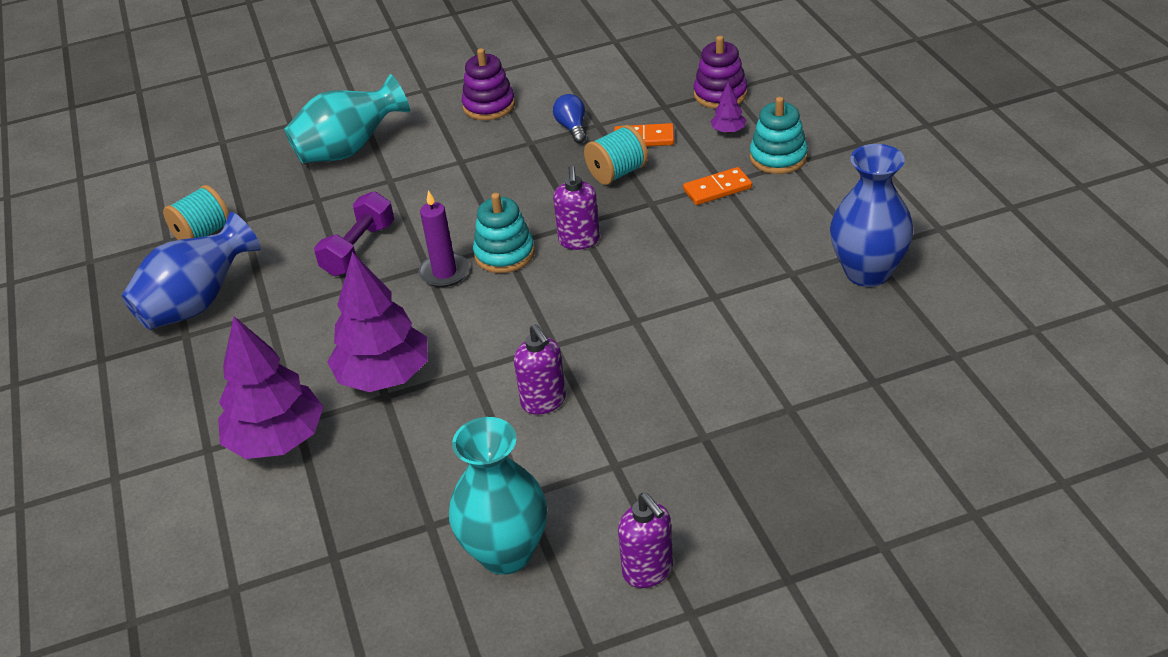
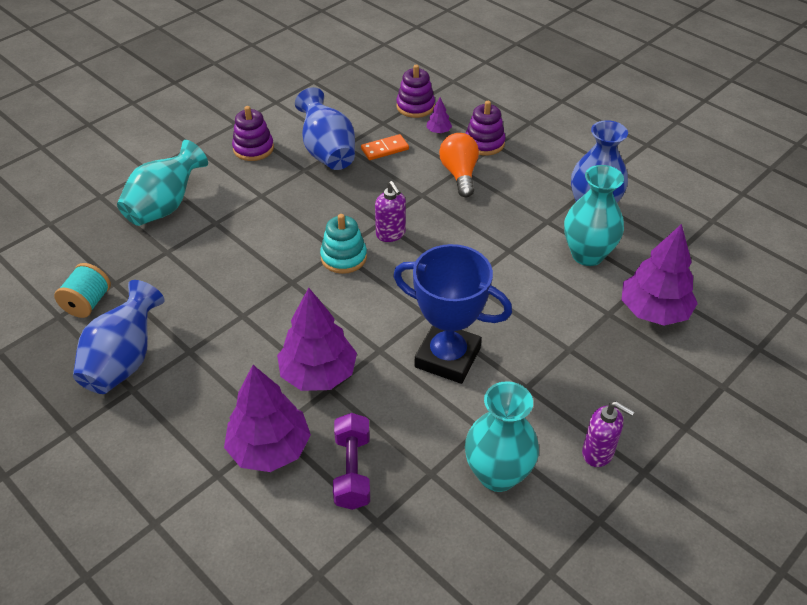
camera: 30 degrees left, 5 degrees up
purple dumbbell [314,191,394,276] -> purple dumbbell moved to [333,413,370,510]
purple candle [419,190,470,287] -> none
purple soap dispenser [514,324,566,415] -> blue trophy [393,244,512,384]
blue light bulb [553,94,586,143] -> blue vase [295,87,355,170]
turquoise spool [584,125,648,185] -> none
orange domino [683,167,752,205] -> orange light bulb [439,133,479,197]
turquoise stacking toy [750,97,808,174] -> purple stacking toy [465,101,505,156]
none -> turquoise vase [564,165,624,266]
none -> purple tree [622,224,698,326]

